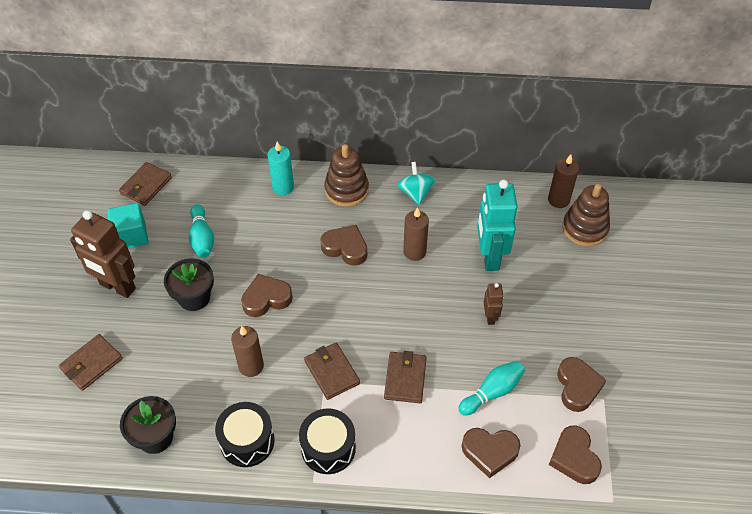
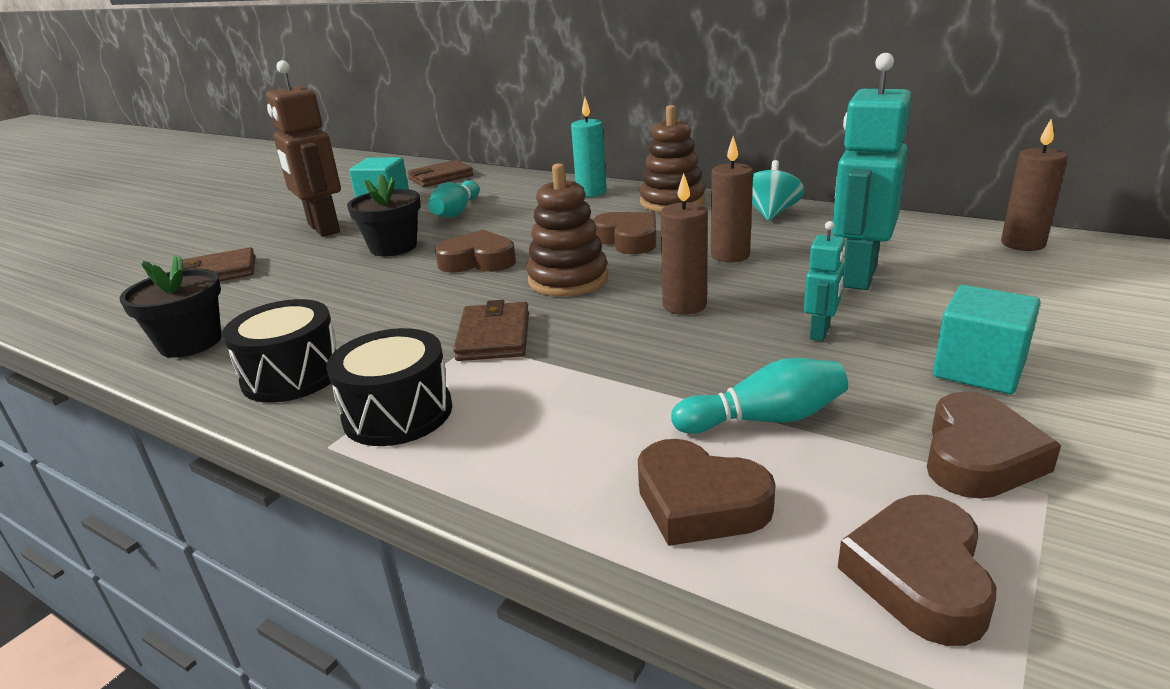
camera: 30 degrees right, 25 degrees down
brown candle [231,326,264,377] -> brown candle moved to [660,173,708,315]
brown wallet [384,351,427,403] -> none
brown robot [484,283,504,325] -> turquoise robot [804,221,846,341]
brown stacking toy [562,184,610,247] -> brown stacking toy moved to [527,163,608,296]
none -> turquoise cube [933,285,1041,394]

